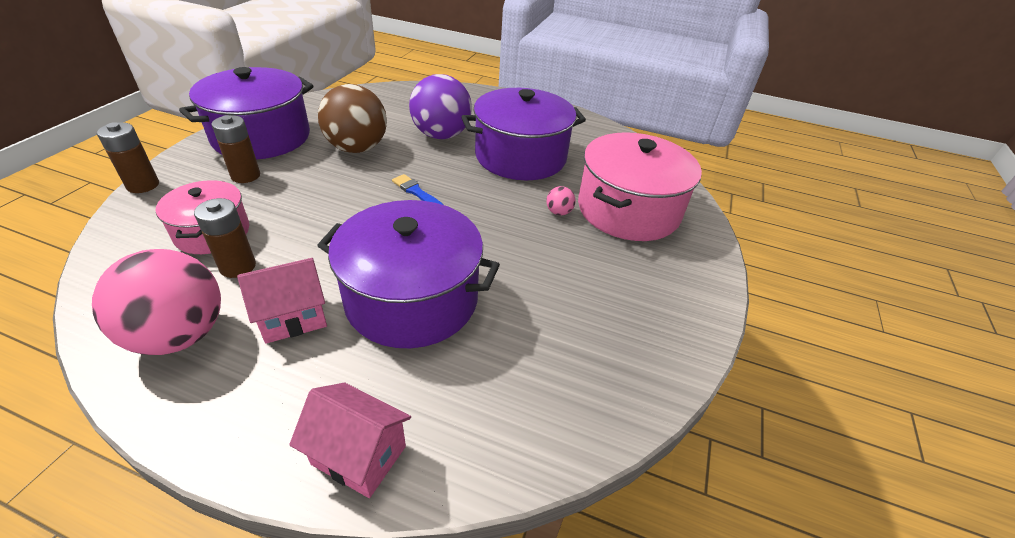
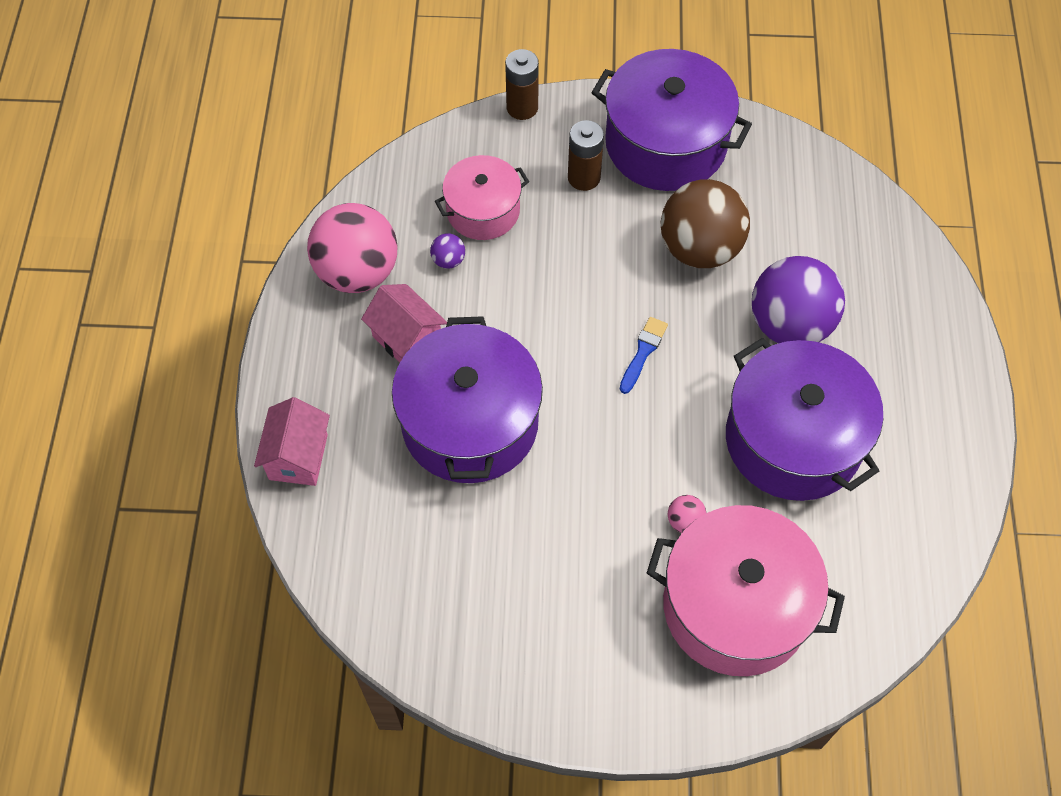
camera: 75 degrees right, 20 degrees up
brown battery [194,198,256,278] -> purple ball [430,233,465,269]

